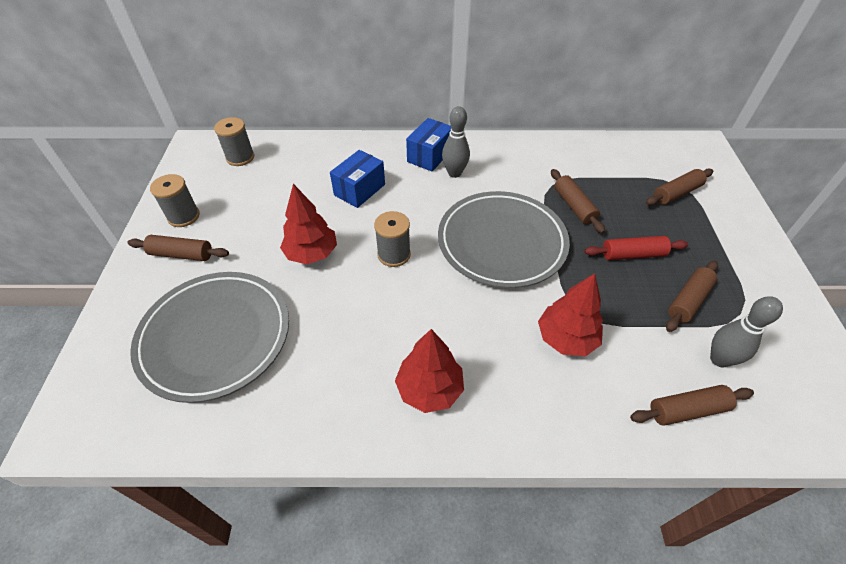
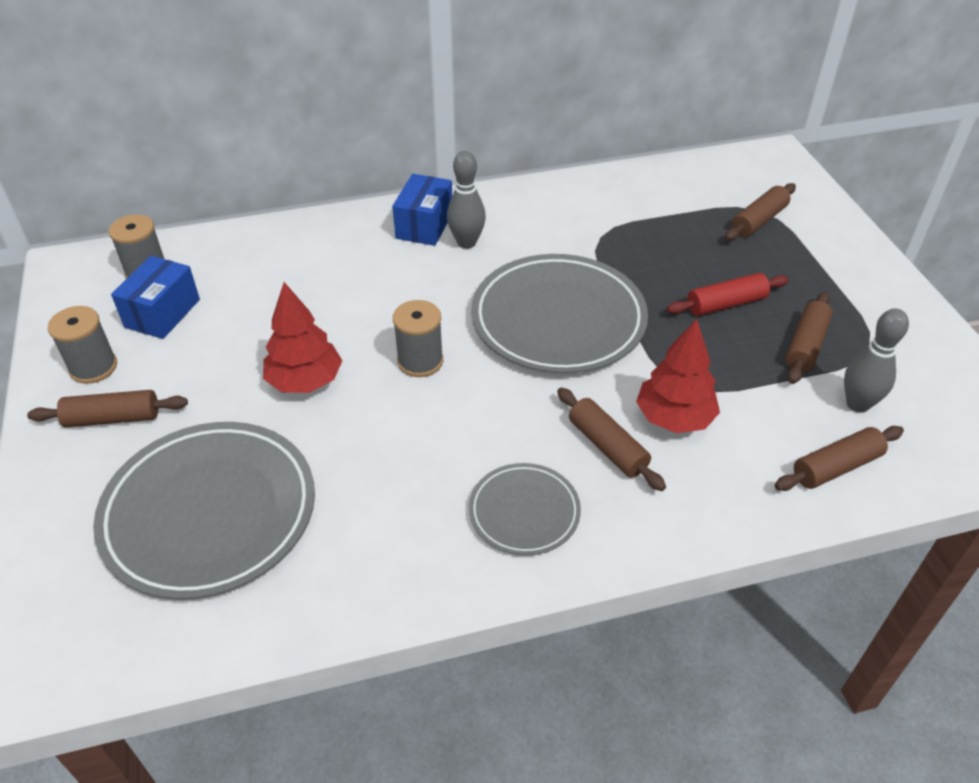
camera: 15 degrees left, 5 degrees down
blue box [330,150,385,208] -> blue box moved to [111,256,200,339]
red tree [395,329,464,413] -> grey plate [469,463,581,555]
brown rolling pin [551,169,605,234] -> brown rolling pin moved to [557,387,666,491]

